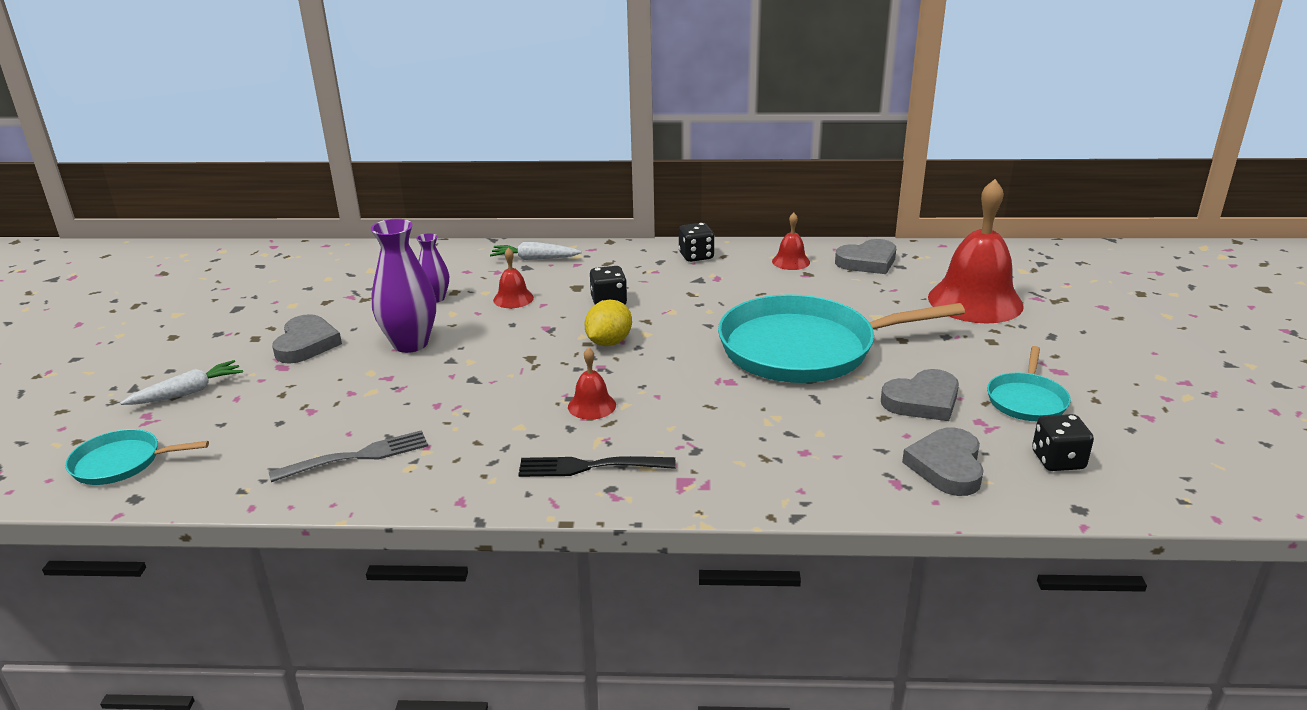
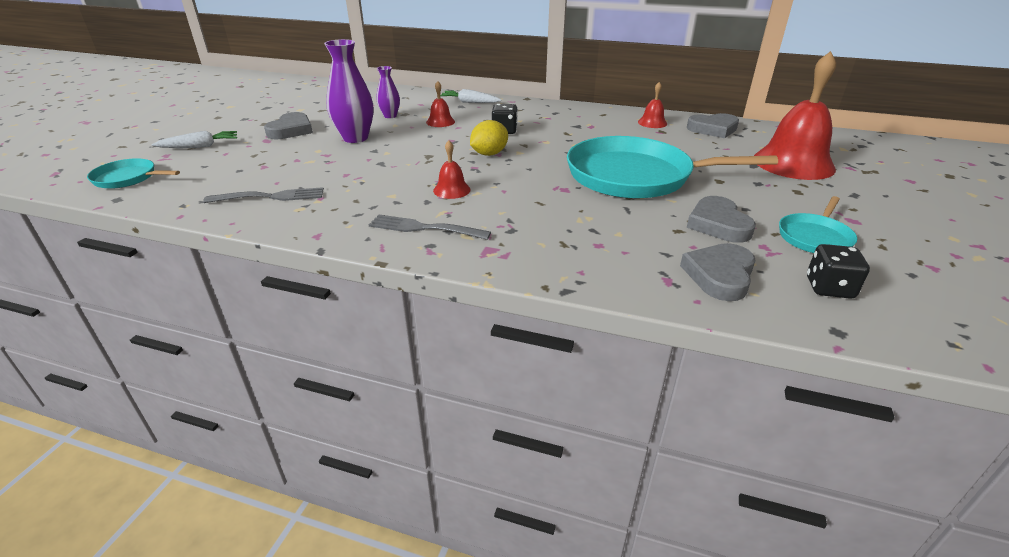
camera: 15 degrees right, 5 degrees up
black fork [518,456,676,477] -> grey fork [369,214,491,240]
black dice [679,223,715,262] -> none
grey heart [881,369,959,421] -> grey heart turned 90 degrees clockwise [687,196,756,243]

